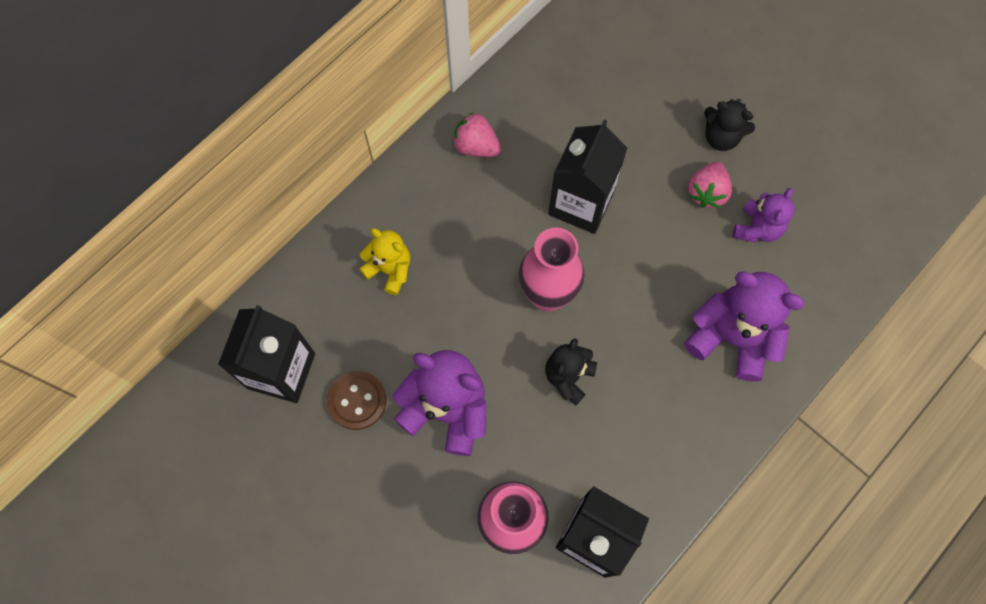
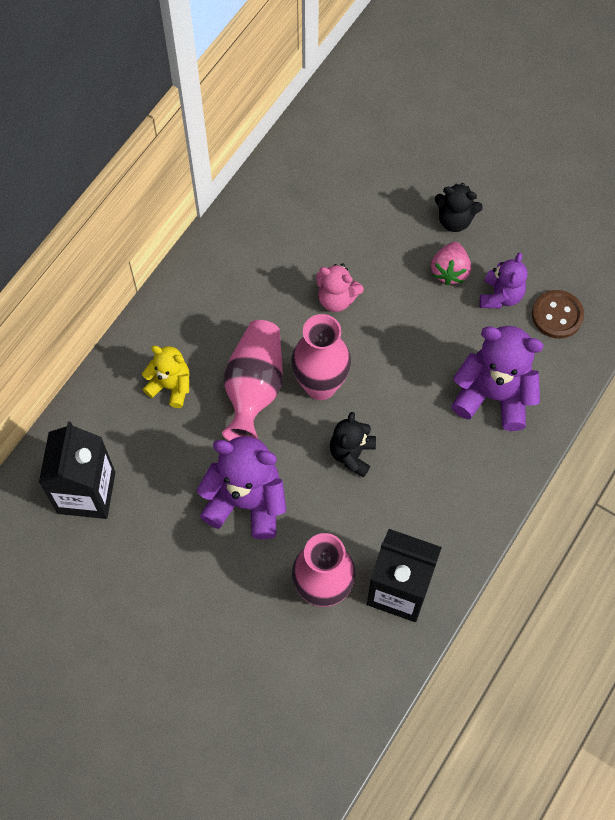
camera: 10 degrees left, 5 degrees down
brown button [327,371,386,430] -> brown button moved to [532,290,584,339]
pink strawberry [452,112,501,157] -> none
black carton [548,120,627,234] -> pink teddy bear [316,263,364,312]
none -> pink vase [222,320,283,441]

